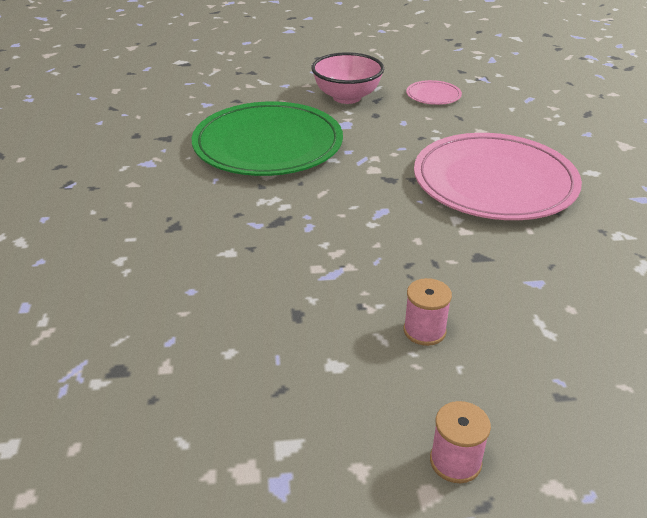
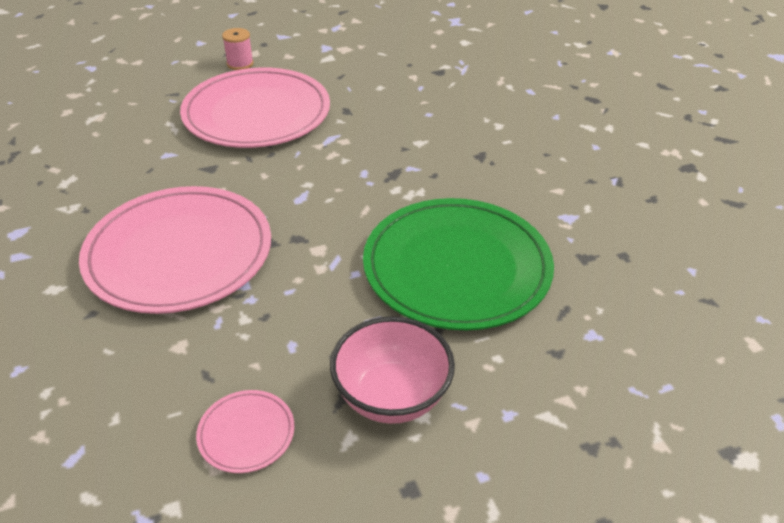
camera: 165 degrees right, 5 degrees up
pink spool [404,278,452,346] -> pink plate [180,67,330,148]

